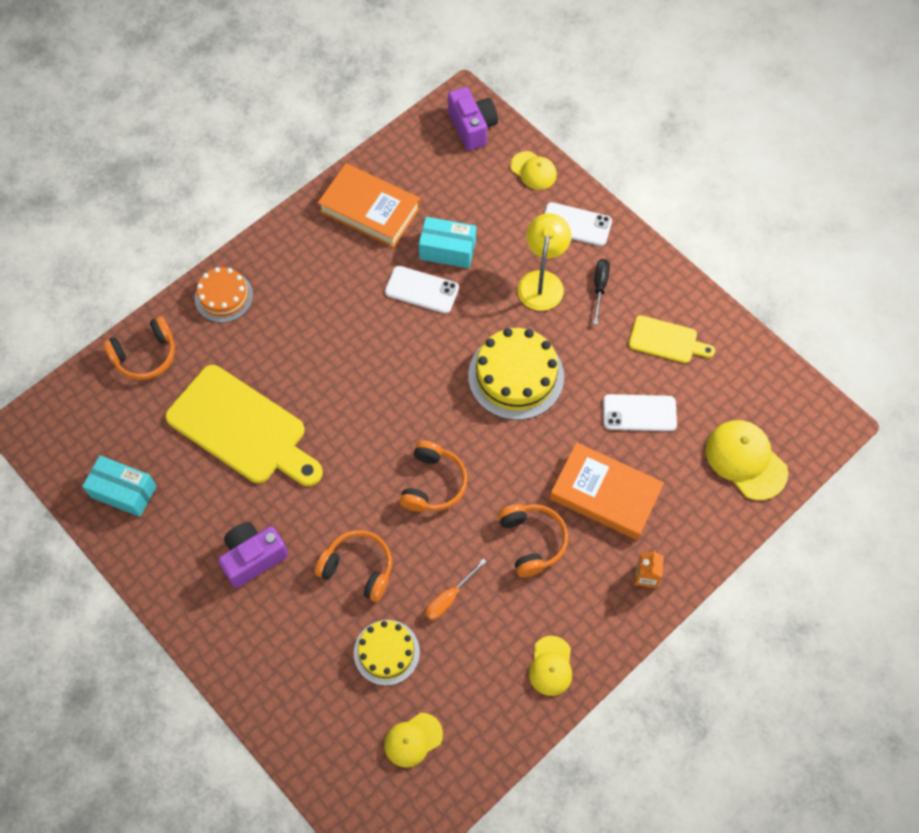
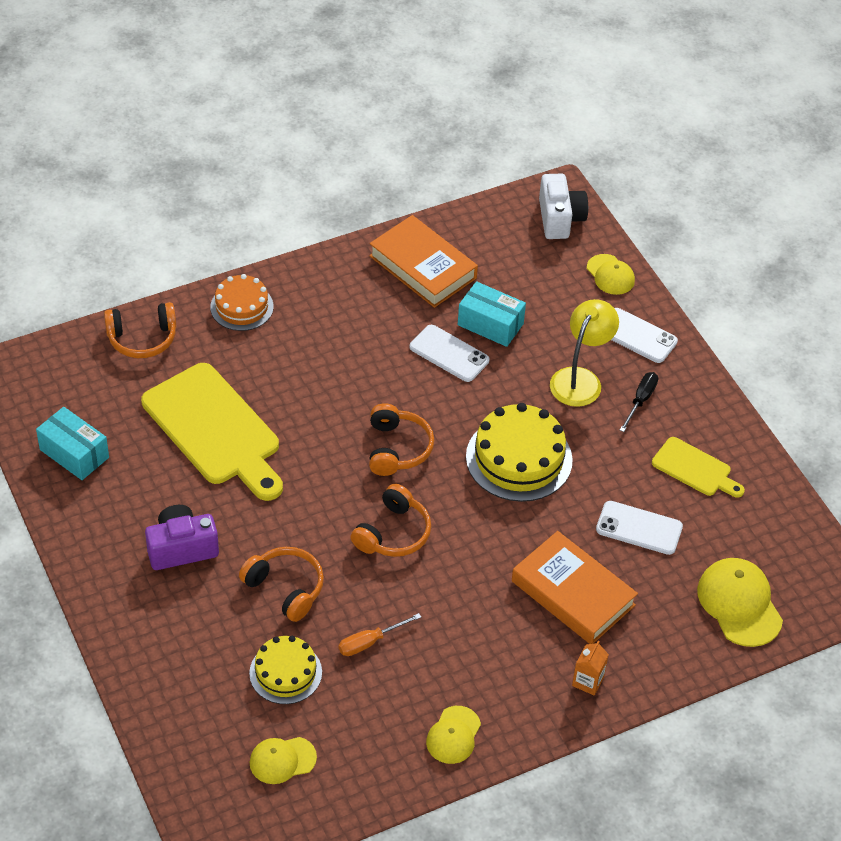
camera: 15 degrees right, 15 degrees down
purple camera [448,87,498,151] -> white camera [539,174,588,239]
orange headphones [498,504,568,577] -> orange headphones moved to [369,403,434,476]

